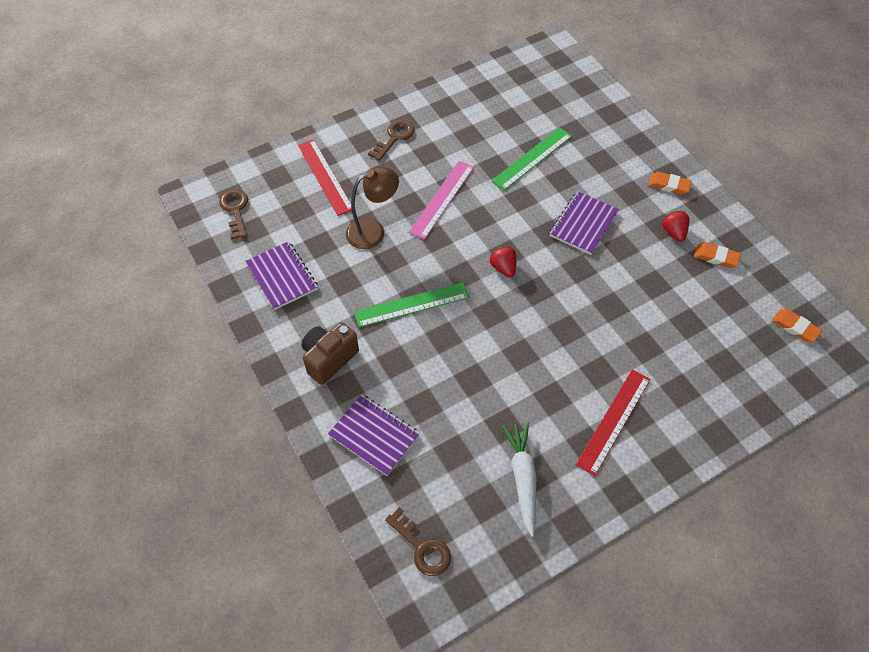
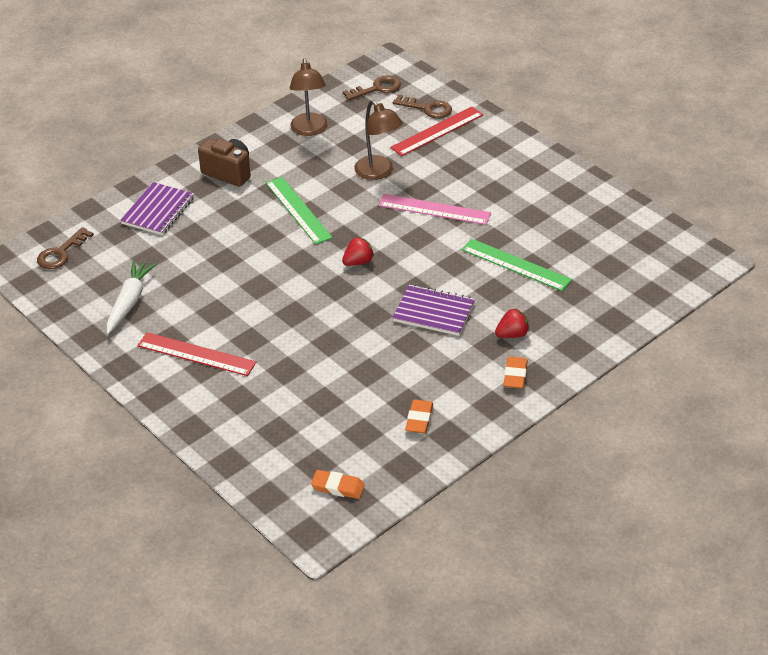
camera: 80 degrees right, 15 degrees down
purple notebook [245,241,318,310] -> brown lamp [290,58,328,136]
brown key [368,120,414,161] -> brown key moved to [393,94,452,118]
white carrot [502,423,536,537] -> white carrot turned 60 degrees counterclockwise [107,260,156,334]
red strawberry [662,211,689,242] -> red strawberry moved to [495,308,529,338]
orange eraser [772,309,822,342] -> orange eraser turned 75 degrees clockwise [311,470,365,499]

